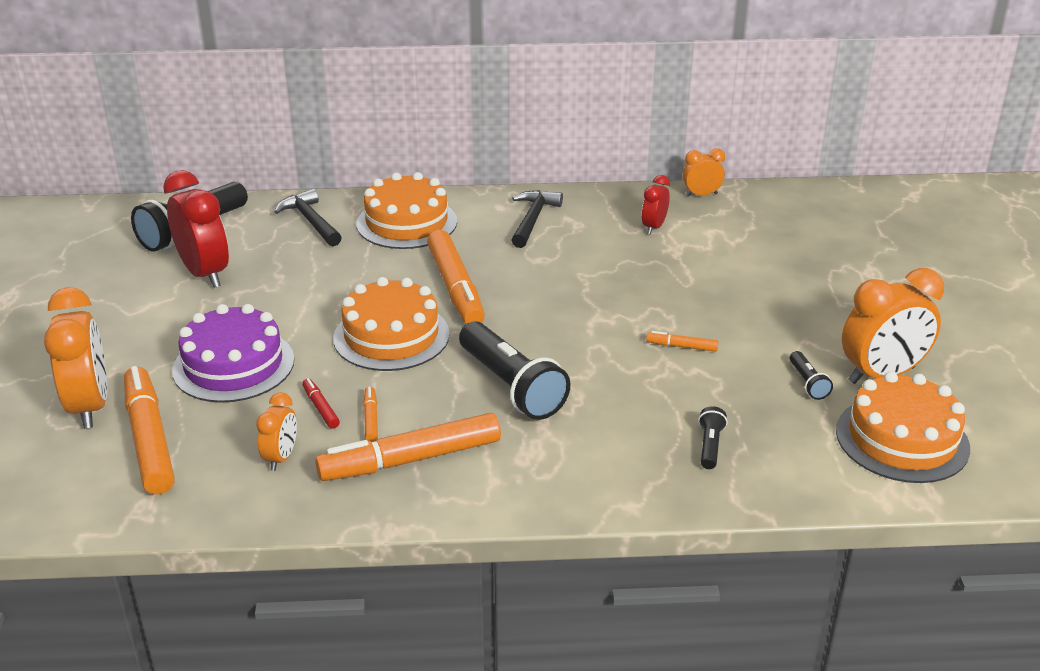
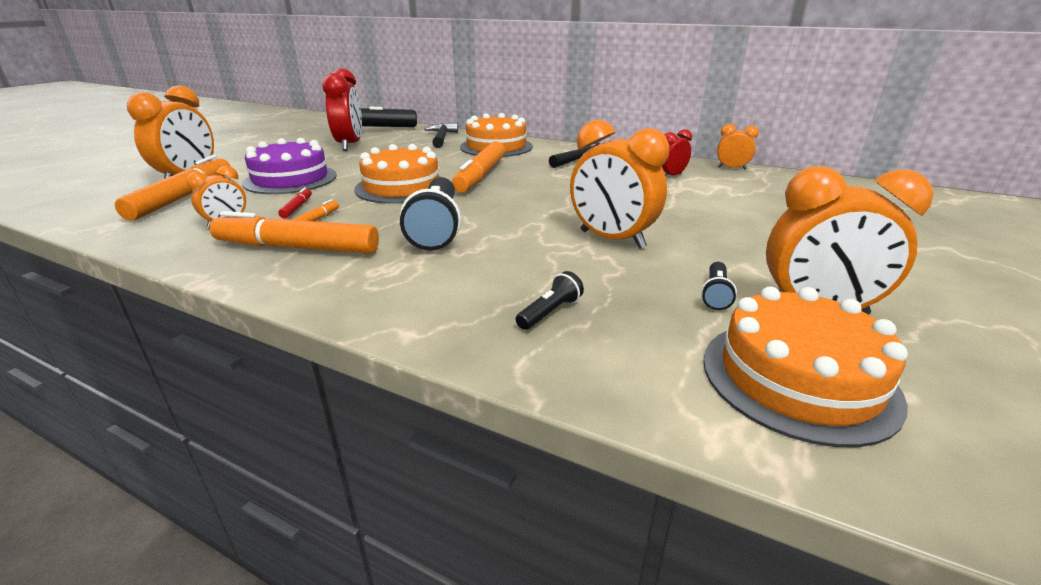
camera: 30 degrees right, 5 degrees down
orange marker [646,331,719,352] -> orange clock [570,120,669,249]

